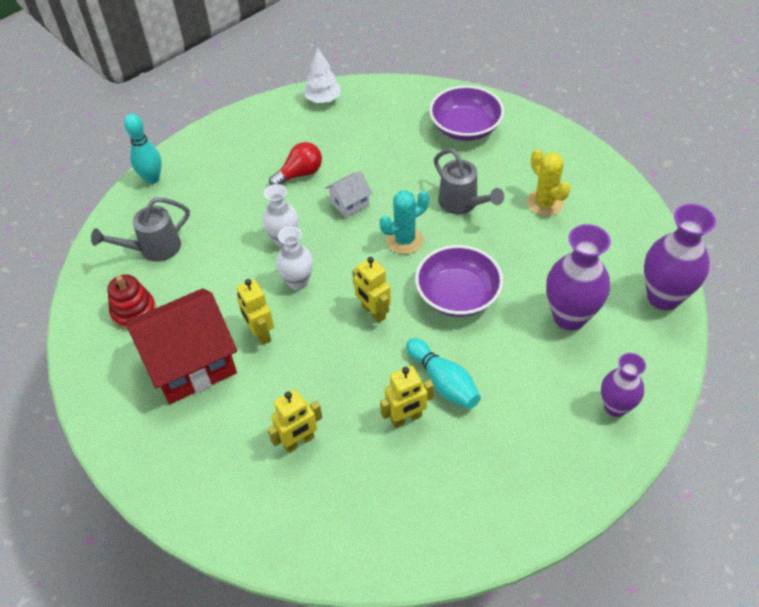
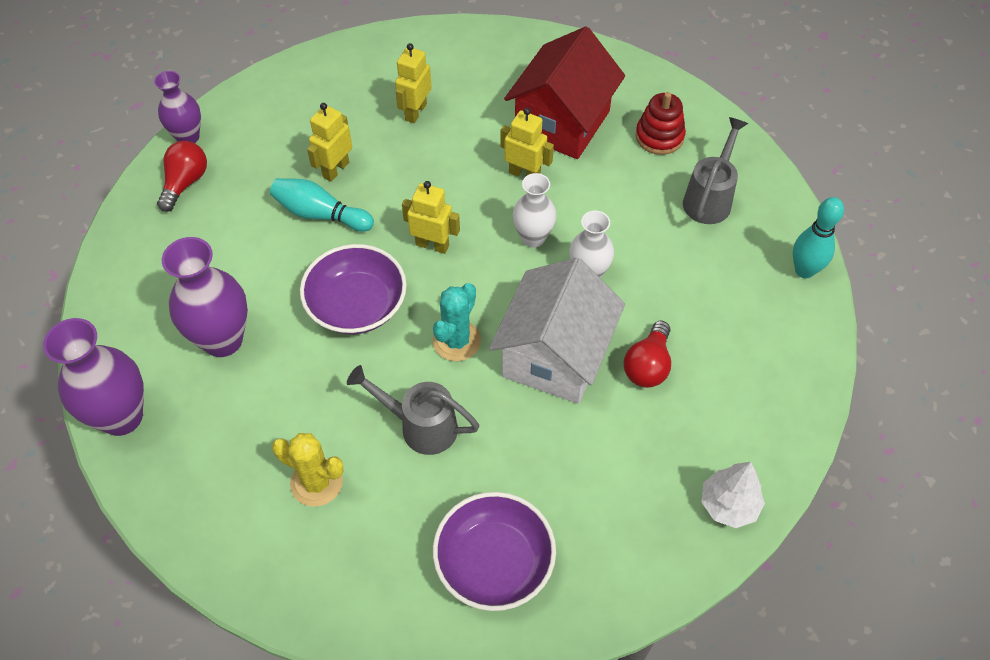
camera: 145 degrees right, 5 degrees up
white house [325,171,372,218] -> white house [489,258,625,404], size x2.18
purple vase [601,353,646,417] -> purple vase moved to [154,71,201,143]
none -> red light bulb [157,141,207,212]

